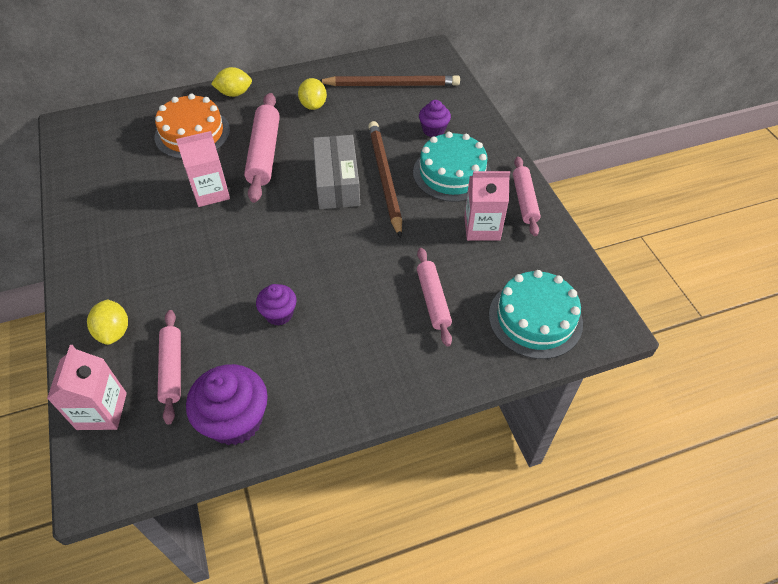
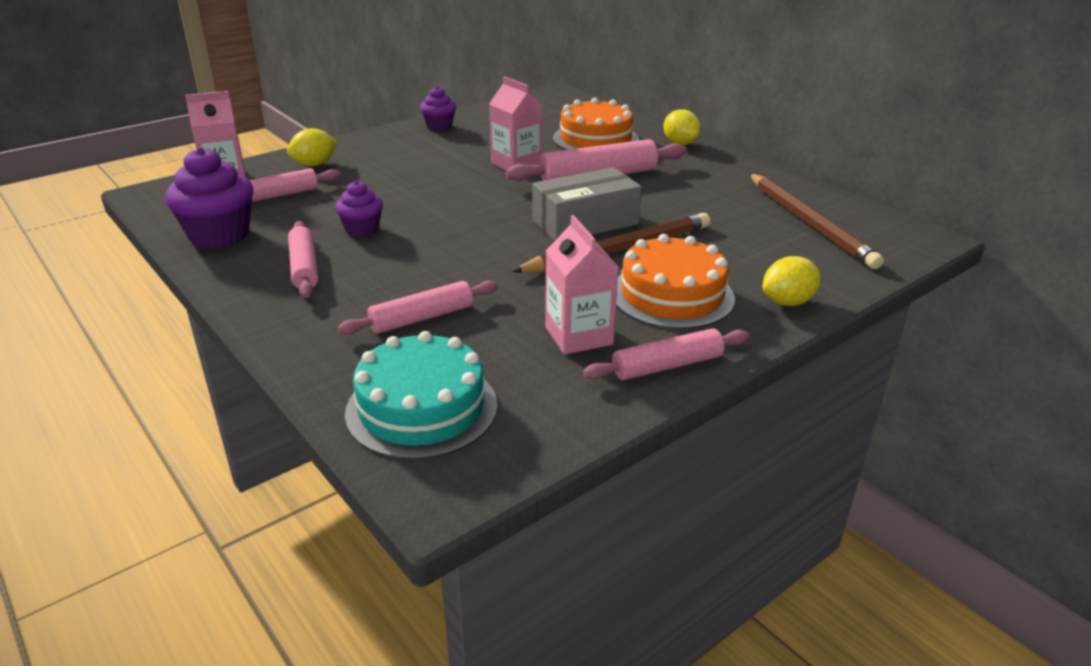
camera: 70 degrees right, 20 degrees down
yellow lemon [298,78,327,110] -> yellow lemon moved to [762,256,821,306]
turquoise cake [413,132,491,202] -> orange cake [616,234,735,329]
purple cupcake [419,100,451,137] -> purple cupcake moved to [420,87,456,131]
none -> pink rolling pin [288,221,318,298]

